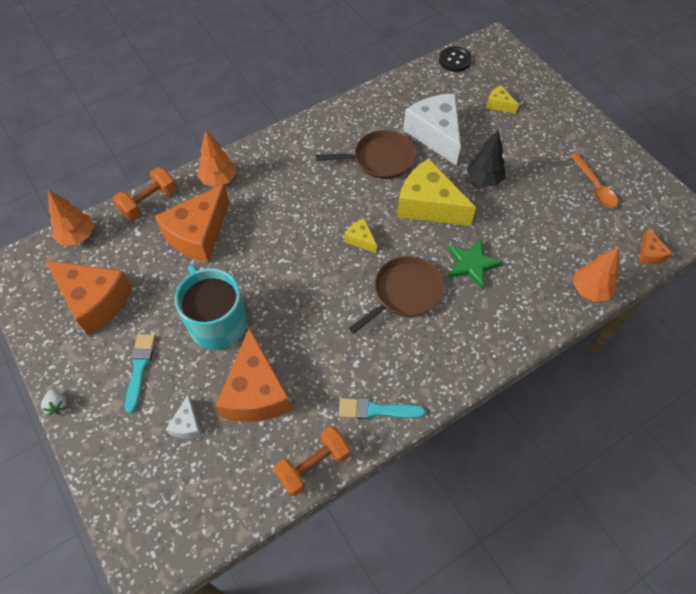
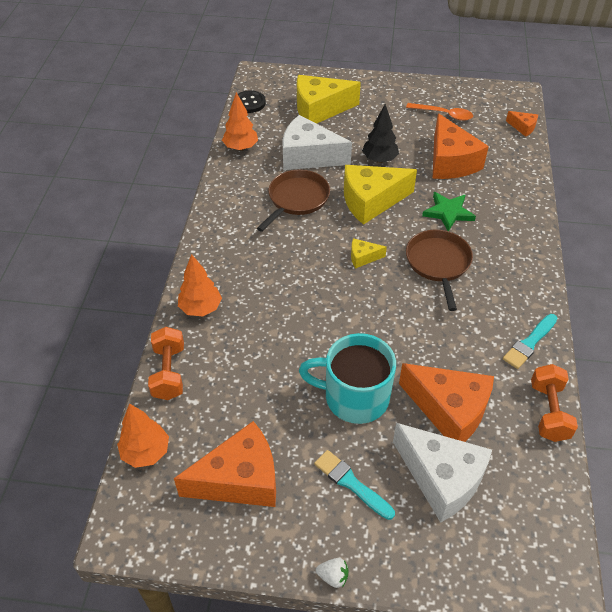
camera: 50 degrees left, 10 degrees down
orange cheese [155,184,229,263] -> orange cheese moved to [432,113,489,179]
white cheese [166,395,202,439] -> white cheese [393,423,492,523], size x2.19
yellow cheese [486,85,519,114] -> yellow cheese [297,75,361,124], size x2.19
orange tree [573,247,619,302] -> orange tree moved to [222,92,258,151]

